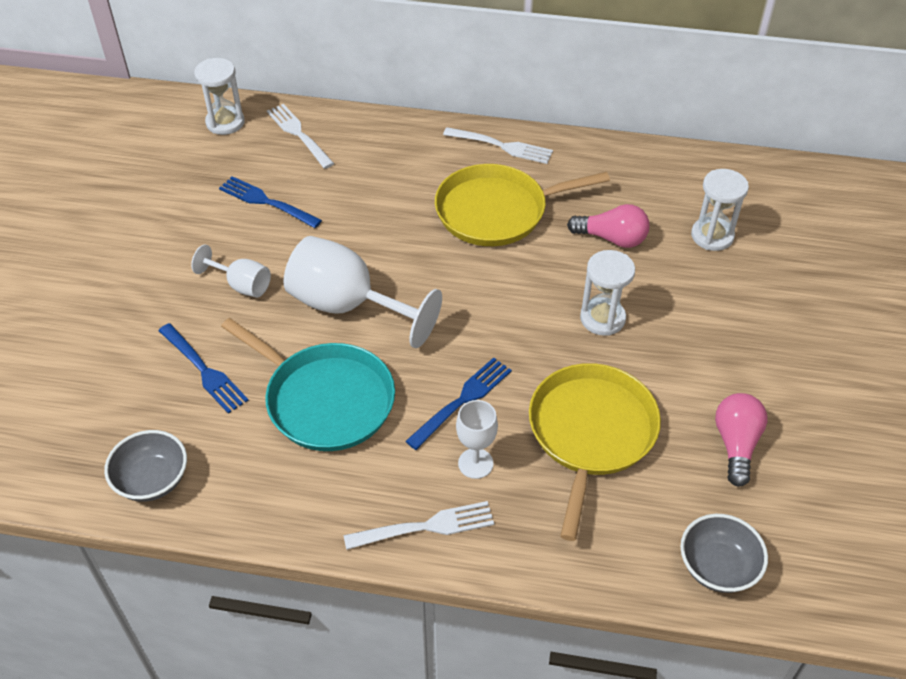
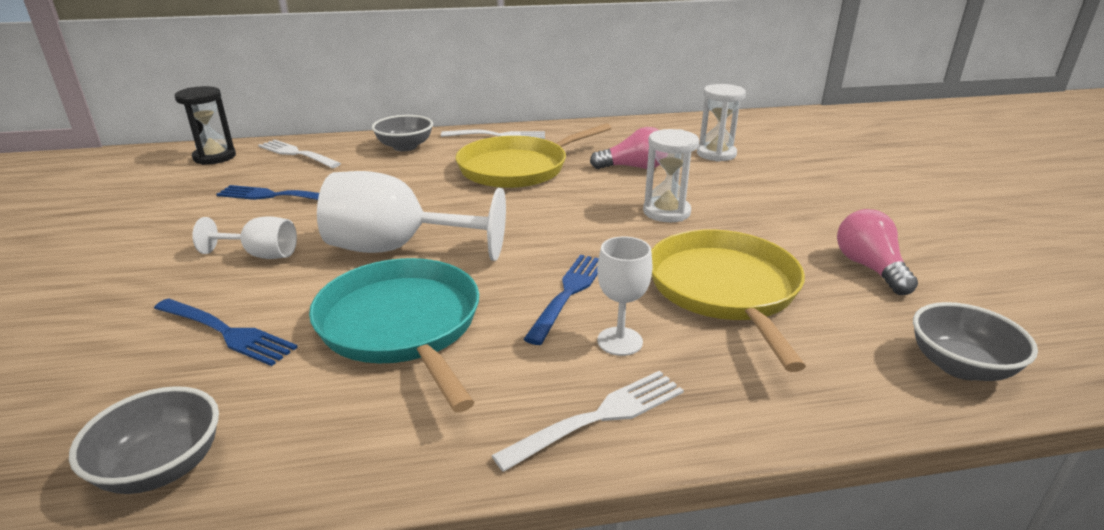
camera: 20 degrees left, 20 degrees down
white hourglass [194,58,245,135] -> black hourglass [175,86,236,165]
turquoise pan [221,318,395,451] -> turquoise pan turned 135 degrees counterclockwise [309,258,479,412]
none -> grey bowl [372,115,433,151]

